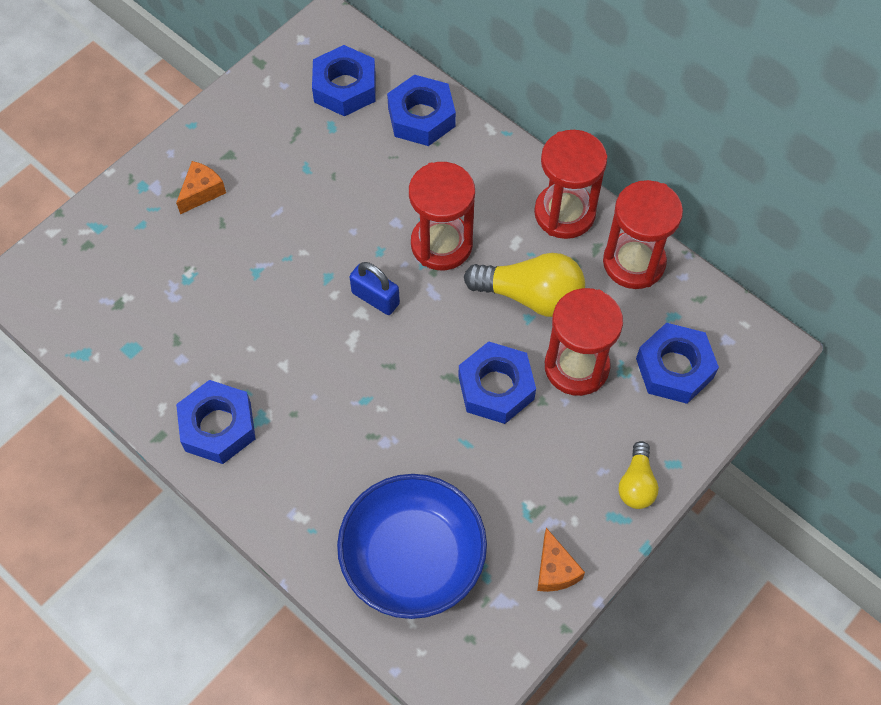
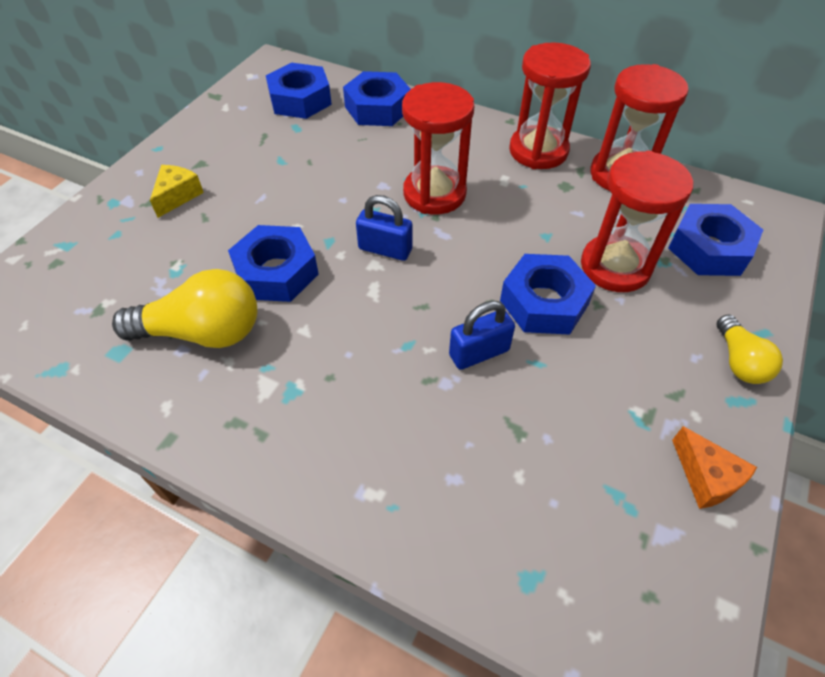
camera: 15 degrees left, 10 degrees down
orange cheese [176,161,226,214] -> yellow cheese [150,165,204,218]
blue nut [176,380,256,464] -> blue nut moved to [228,225,319,302]
blue bowl [337,474,487,619] -> none
yellow light bulb [464,253,585,317] -> yellow light bulb moved to [112,269,257,348]
none -> blue padlock [449,301,515,370]

